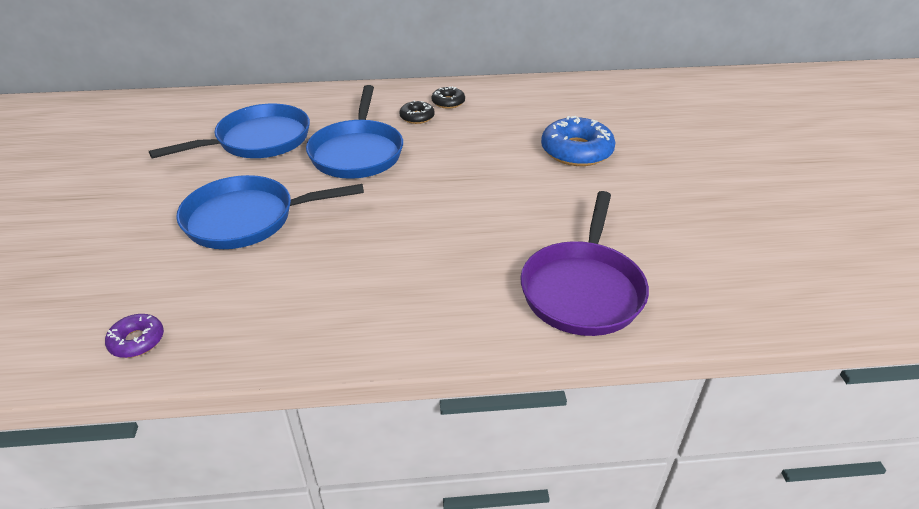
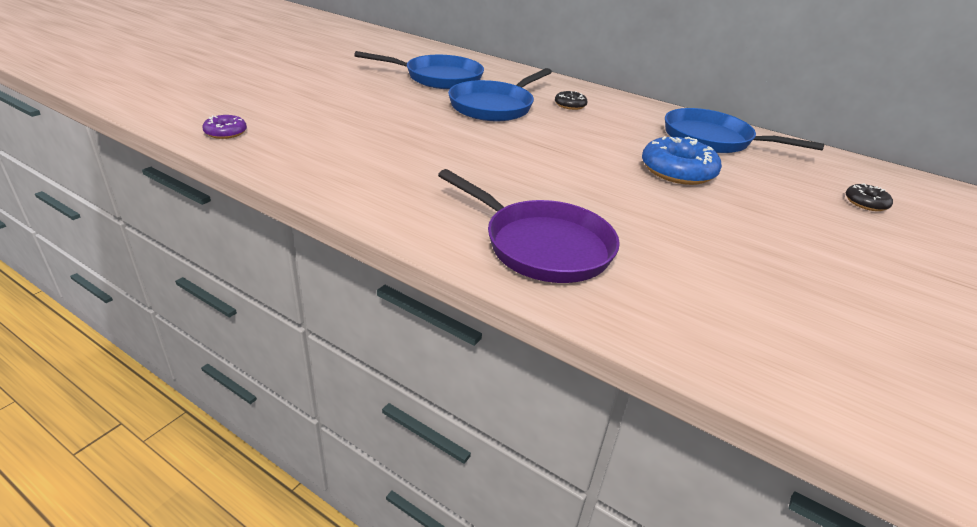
camera: 35 degrees right, 5 degrees down
blue pan [176,175,364,249] -> blue pan moved to [665,108,824,153]
black donut [431,86,465,109] -> black donut moved to [846,184,893,211]
purple pan [520,191,649,336] -> purple pan turned 105 degrees counterclockwise [438,169,620,283]

